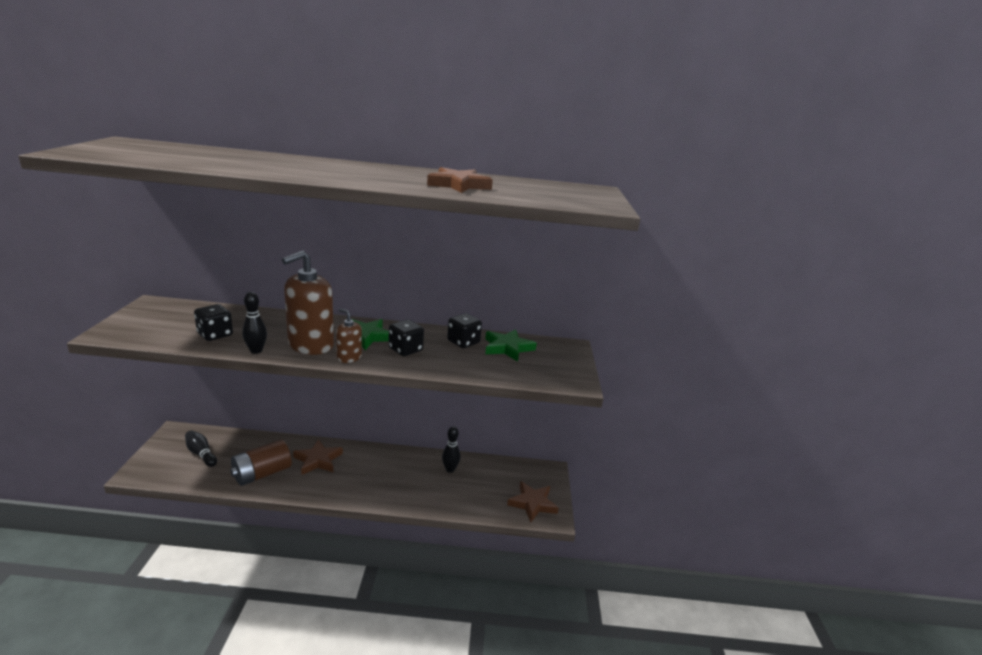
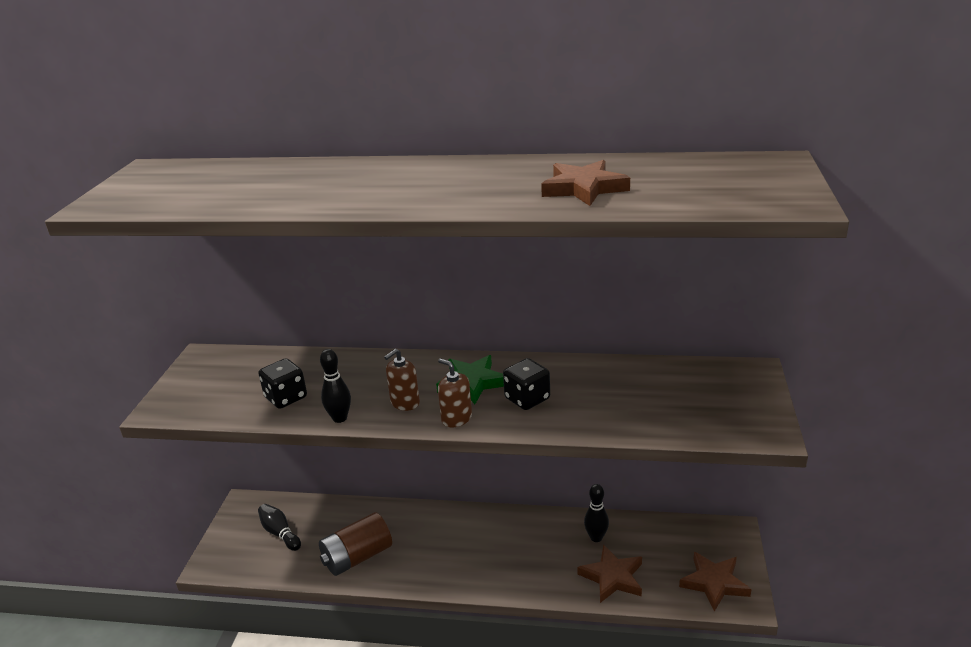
camera: 10 degrees right, 5 degrees up
brown soap dispenser [282,251,334,355] -> brown soap dispenser [384,349,420,411], size x0.50
brown star [293,439,343,475] -> brown star moved to [577,544,642,603]
black dice [447,313,482,348] -> none
green star [485,329,537,362] -> none

